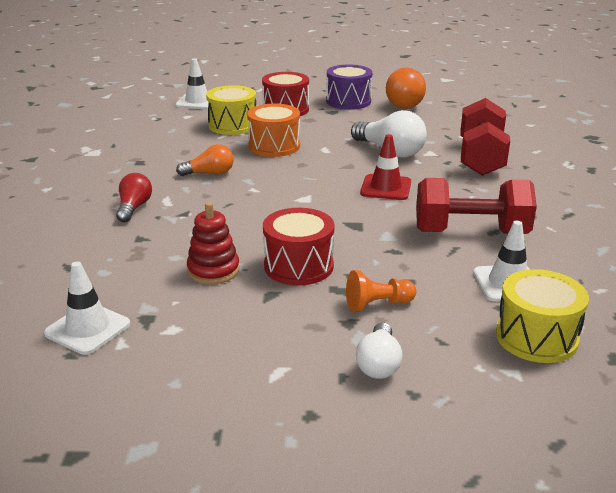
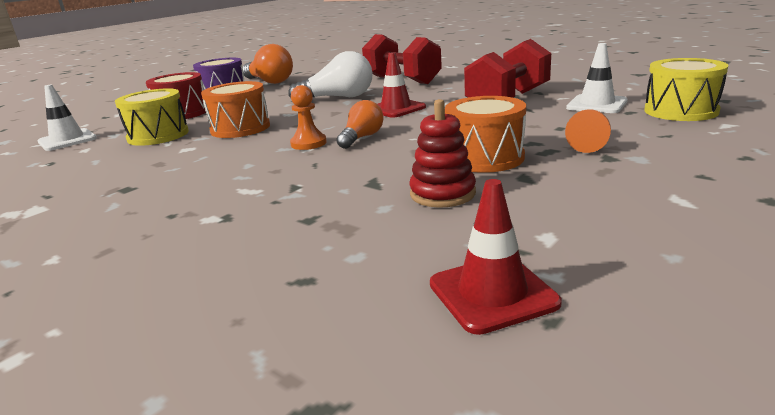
camera: 50 degrees left, 5 degrees down
white traffic cone [44,262,130,355] -> red traffic cone [430,179,562,335]
red light bulb [116,173,152,222] -> none
orange light bulb [176,144,234,176] -> orange light bulb moved to [336,100,384,149]
red drum [263,208,335,285] -> orange drum [445,96,526,173]
white light bulb [356,322,403,379] -> none
none -> orange pawn [290,85,327,150]

